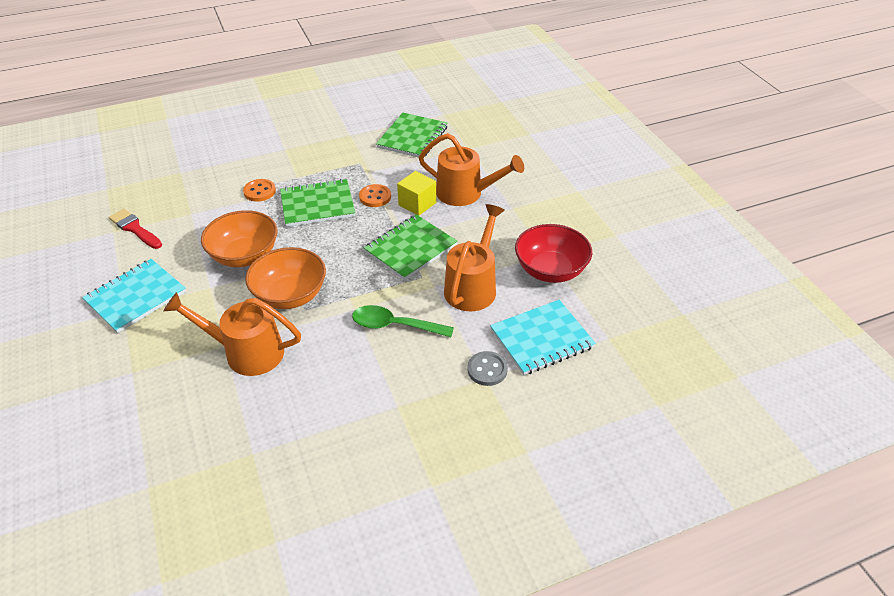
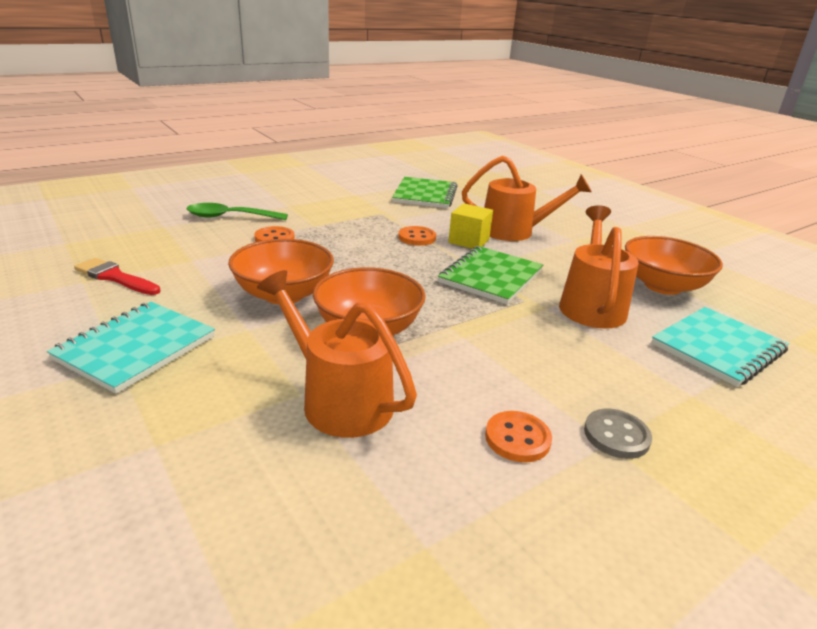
camera: 15 degrees left, 15 degrees down
orange watering can [163,292,301,376] -> orange watering can turned 45 degrees clockwise [257,270,417,438]
green notebook [280,179,355,227] -> none
green spoon [352,305,454,337] -> green spoon moved to [187,203,288,220]
grey button [467,351,508,386] -> grey button moved to [584,409,652,459]
red bowl [515,224,592,283] -> orange bowl [625,236,723,295]
none -> orange button [485,411,552,462]

